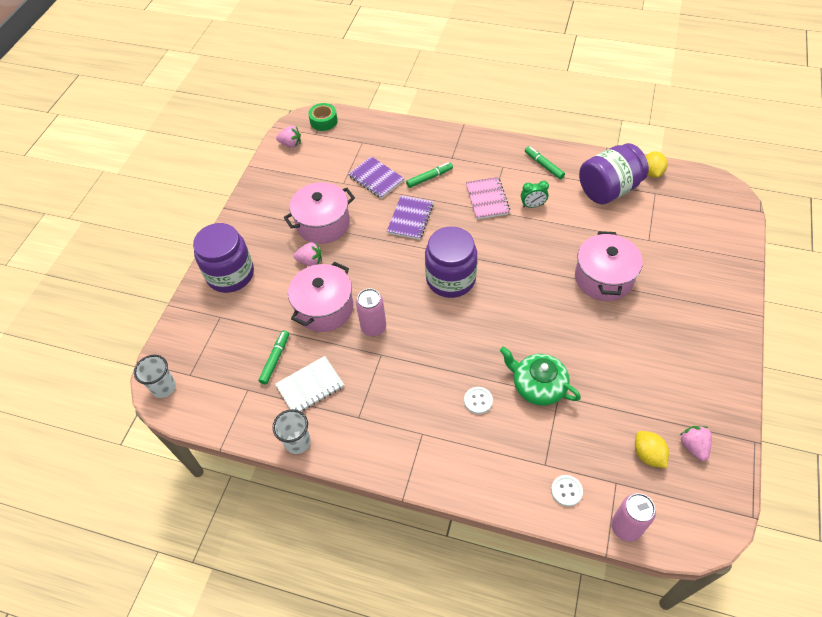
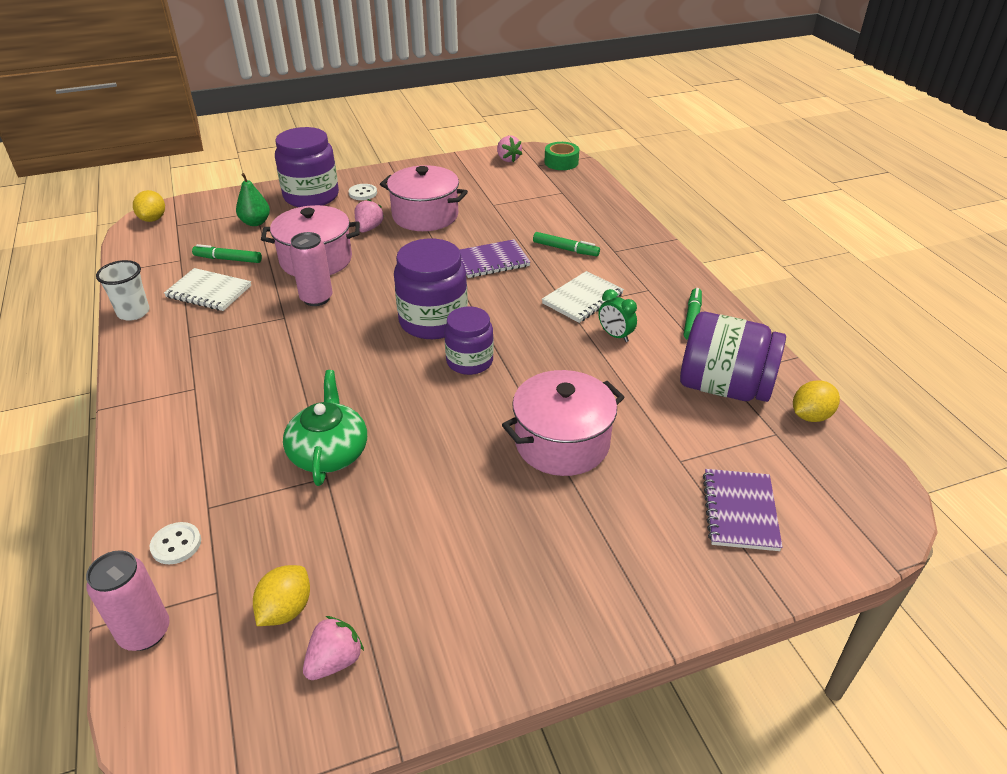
camera: 50 degrees right, 15 degrees down
white cup [134,355,176,398] -> yellow lemon [133,190,165,222]
green marker [259,330,289,385] -> green marker turned 150 degrees counterclockwise [192,244,262,263]
pink strawberry [294,242,322,266] -> pink strawberry turned 135 degrees counterclockwise [354,199,384,232]
purple notebook [349,156,404,199] -> purple notebook moved to [703,469,783,551]
white button [464,387,493,414] -> white button moved to [348,184,377,200]
pink notebook [466,177,510,219] -> white notebook [542,271,624,323]
none -> green pear [236,173,270,226]
none -> purple jar [444,307,494,375]

